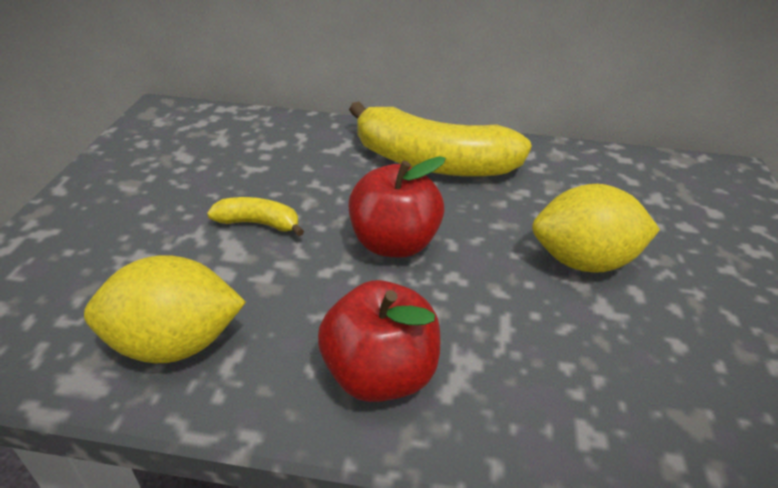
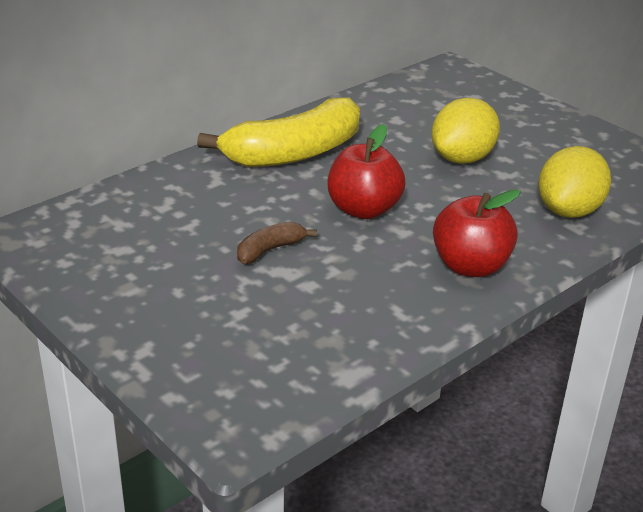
camera: 50 degrees left, 5 degrees down
yellow lemon [84,256,246,363] -> yellow lemon moved to [538,146,611,218]
yellow banana [207,197,304,236] -> brown banana [237,222,317,264]

